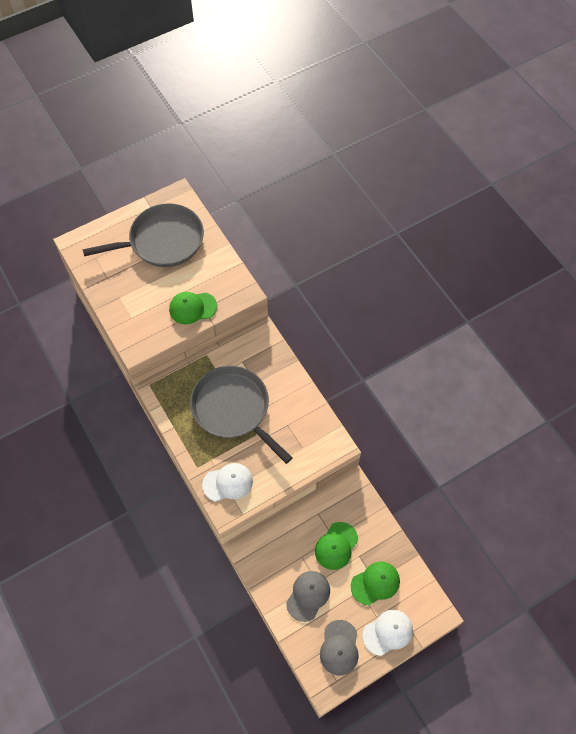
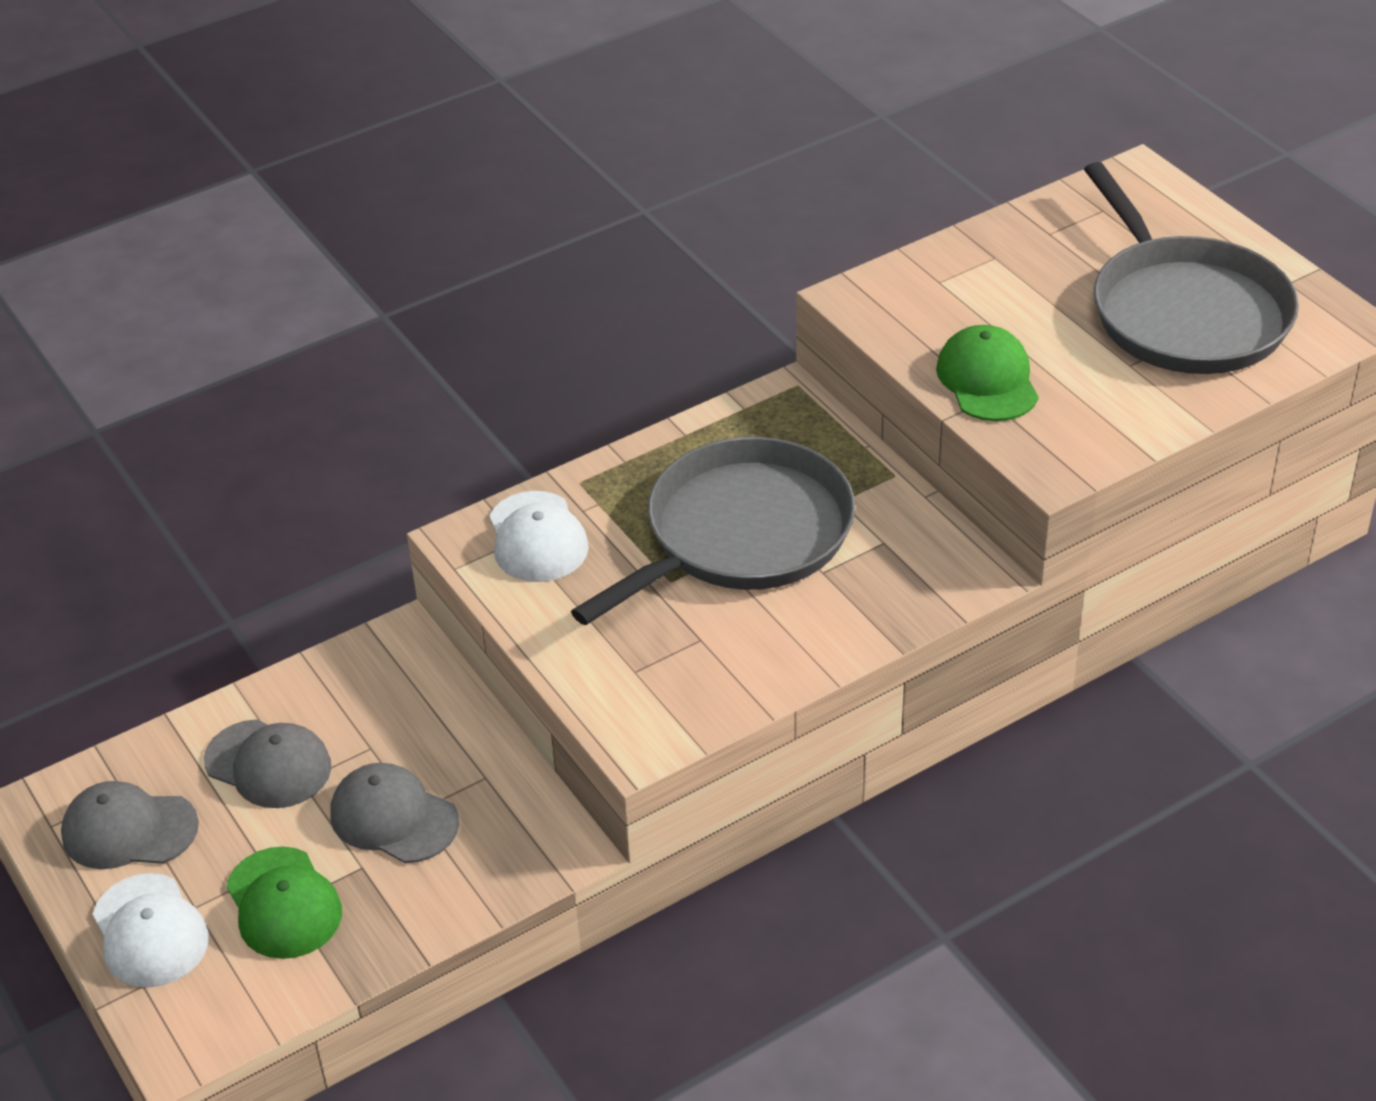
camera: 90 degrees right, 20 degrees down
green cap [315,522,358,570] -> grey cap [331,763,459,863]

